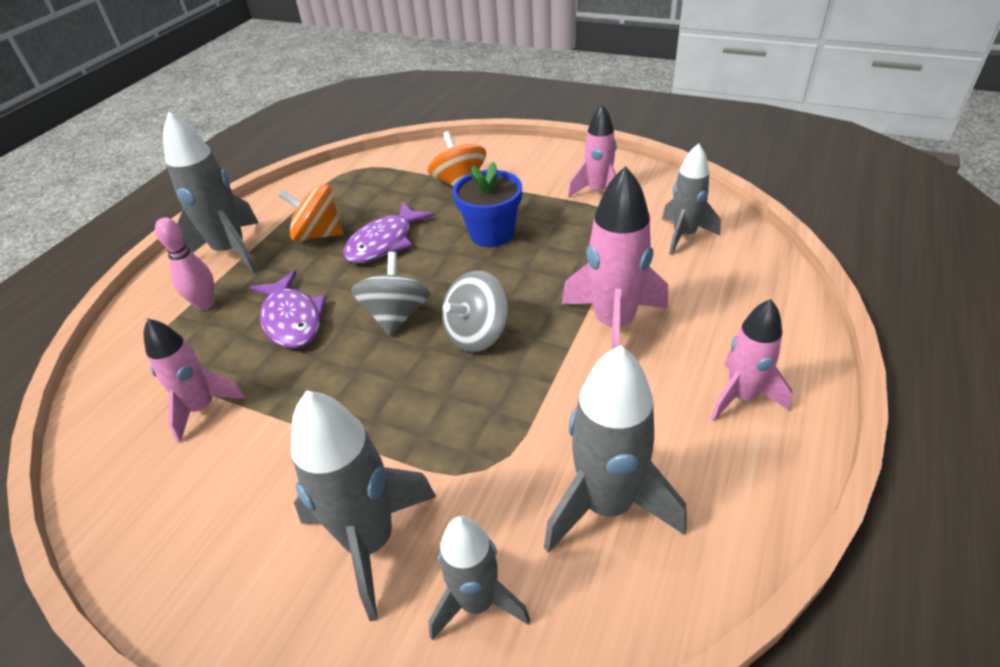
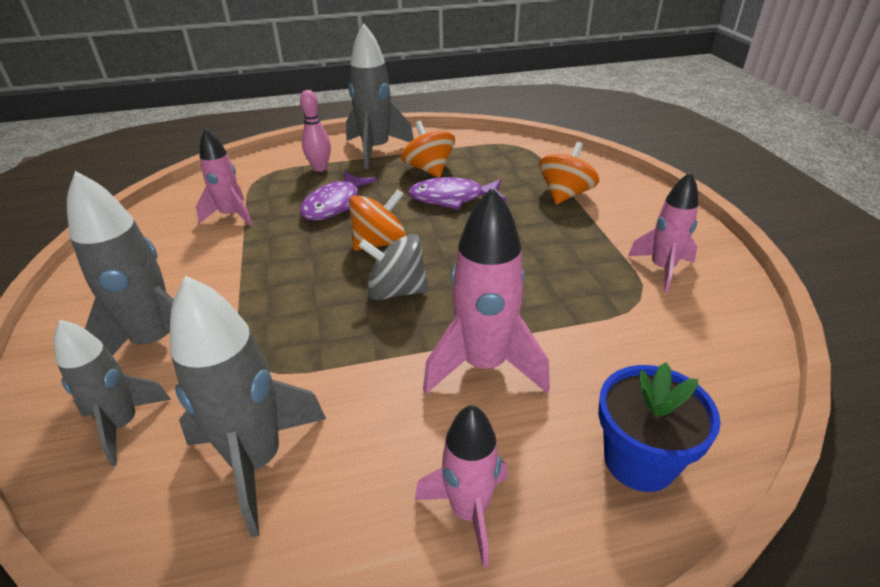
camera: 50 degrees right, 5 degrees down
grey spinning top [351,252,431,336] -> orange spinning top [349,189,406,251]
blue flower pot [453,162,522,247] -> blue flower pot moved to [598,362,721,492]
grey rocket [662,143,721,255] -> none

